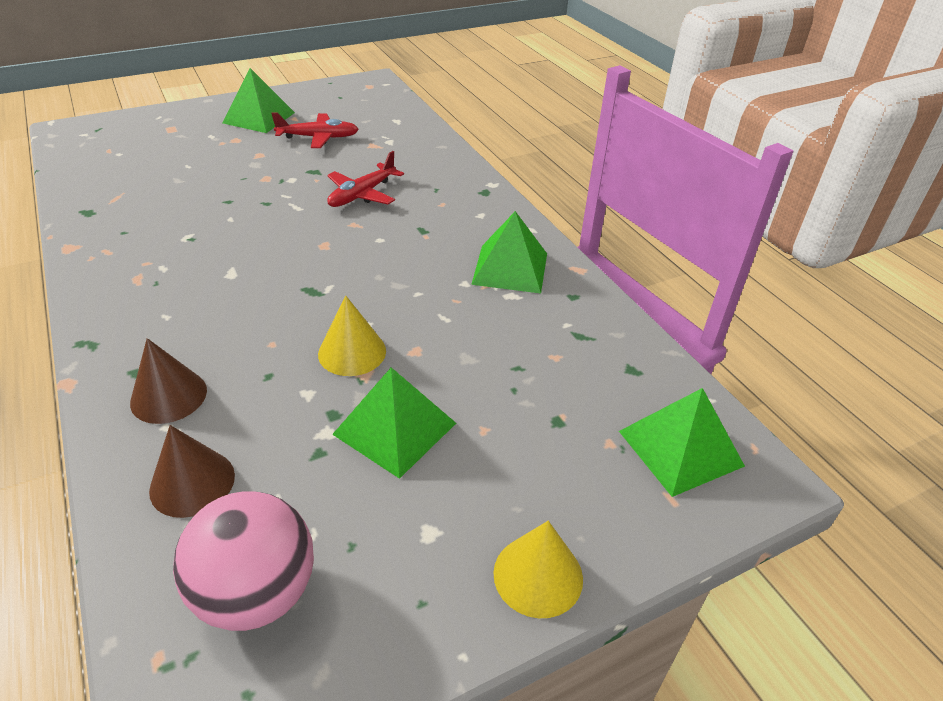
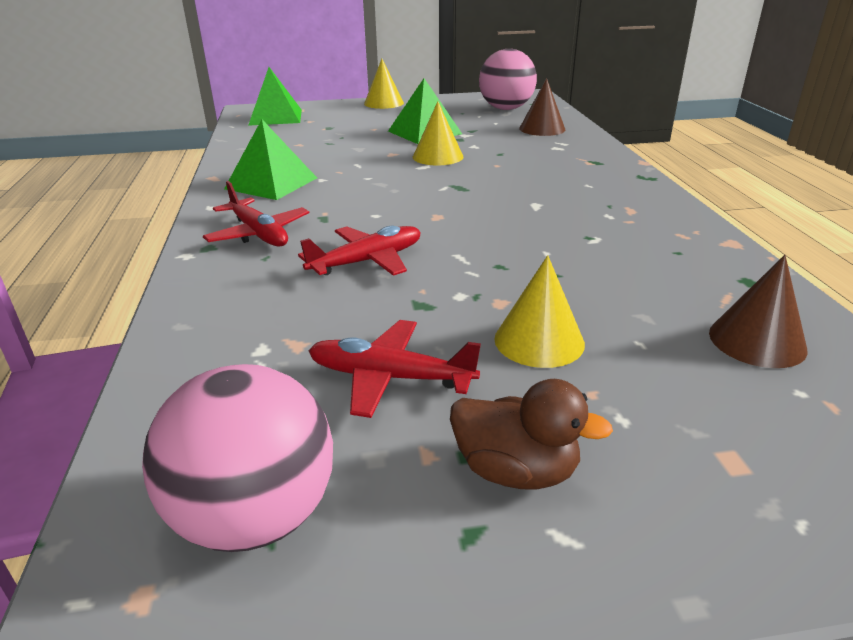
camera: 160 degrees left, 10 degrees down
brown cone [130,338,207,424] -> brown cone moved to [709,255,808,368]
green pyramid [222,68,295,133] -> brown duck [450,379,613,489]
none -> pink ball [142,364,333,552]
none -> red plane [203,181,309,247]
none -> yellow cone [494,255,585,368]

